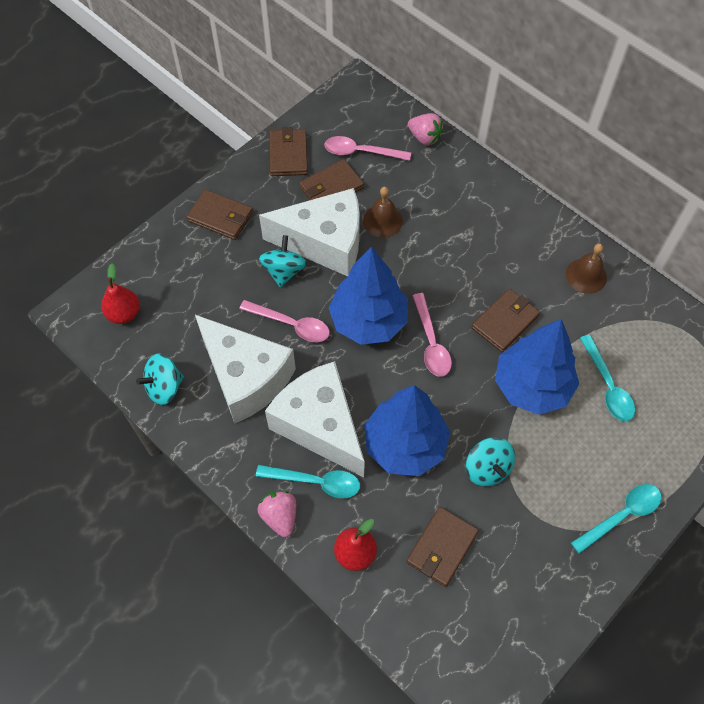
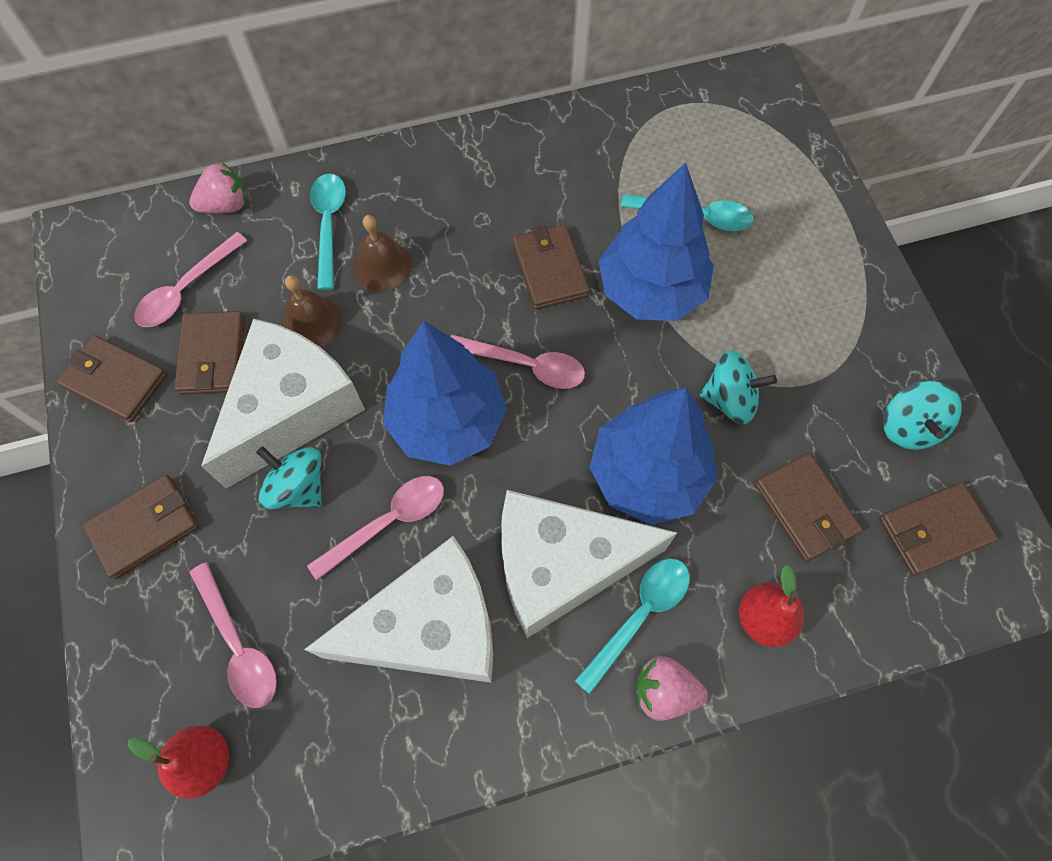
camera: 60 degrees left, 5 degrees up
turquoise spinning top [136,353,184,405] -> turquoise spinning top moved to [883,381,962,450]
brown bell [566,243,607,294] -> brown bell moved to [353,215,412,291]
turquoise spoon [571,484,662,554] -> turquoise spoon moved to [310,174,346,290]
none -> pink spoon [189,562,277,708]
none -> brown wallet [879,482,998,576]

